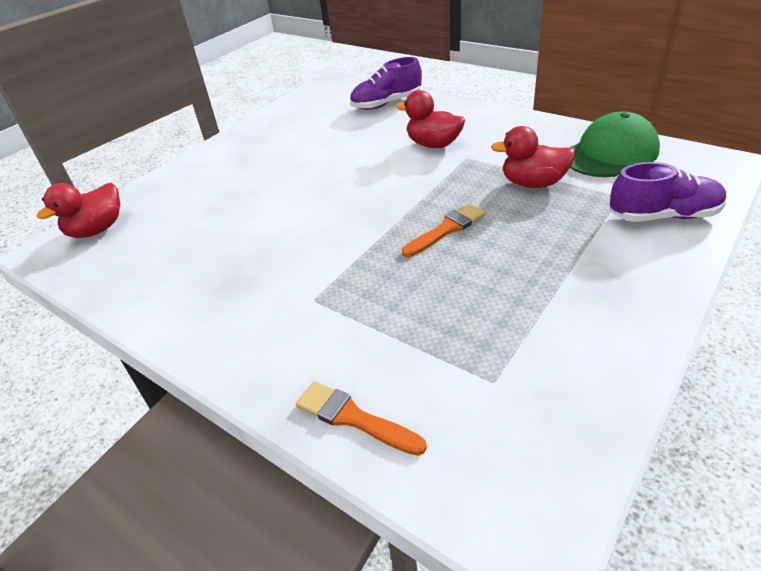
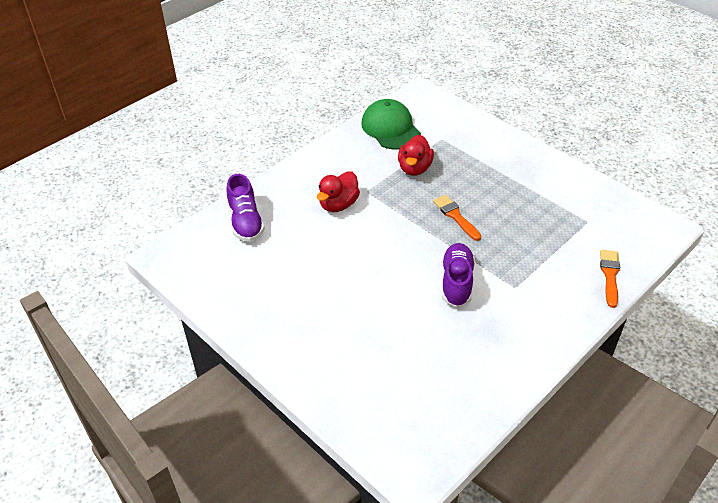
camera: 85 degrees left, 5 degrees up
red duck [37,183,120,238] -> none
orange brush [296,381,427,456] -> orange brush turned 150 degrees clockwise [600,250,620,308]
purple shoe [610,162,726,222] -> purple shoe moved to [441,243,475,307]

